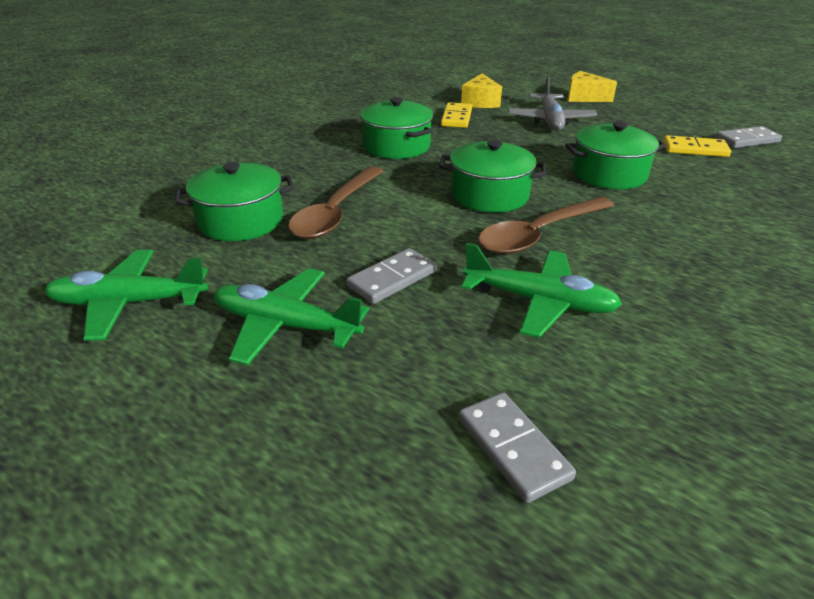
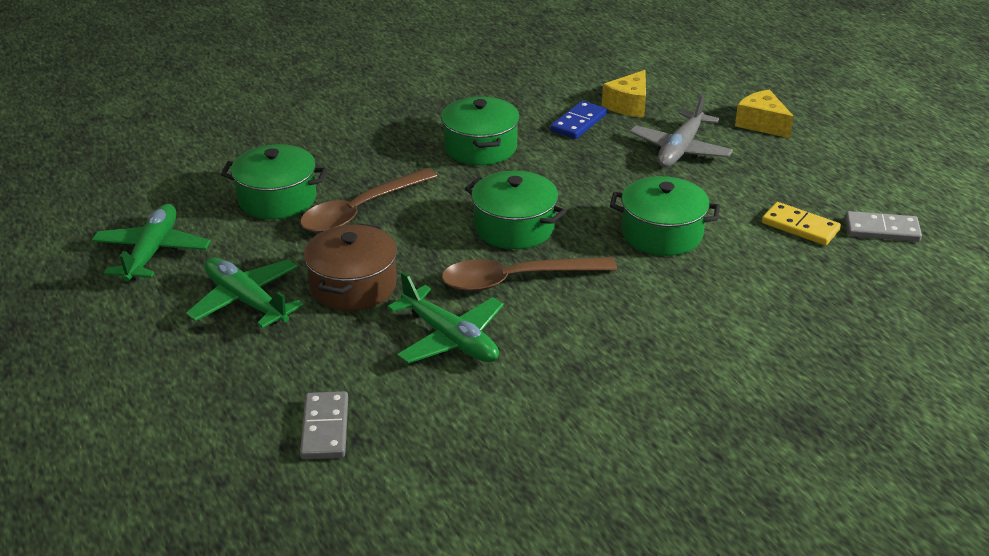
camera: 25 degrees right, 0 degrees up
green plane [44,250,208,341] -> green plane turned 75 degrees clockwise [92,204,211,281]
grey domino [347,248,436,304] -> brown pot [303,223,397,311]
yellow domino [441,102,472,128] -> blue domino [550,101,607,139]

